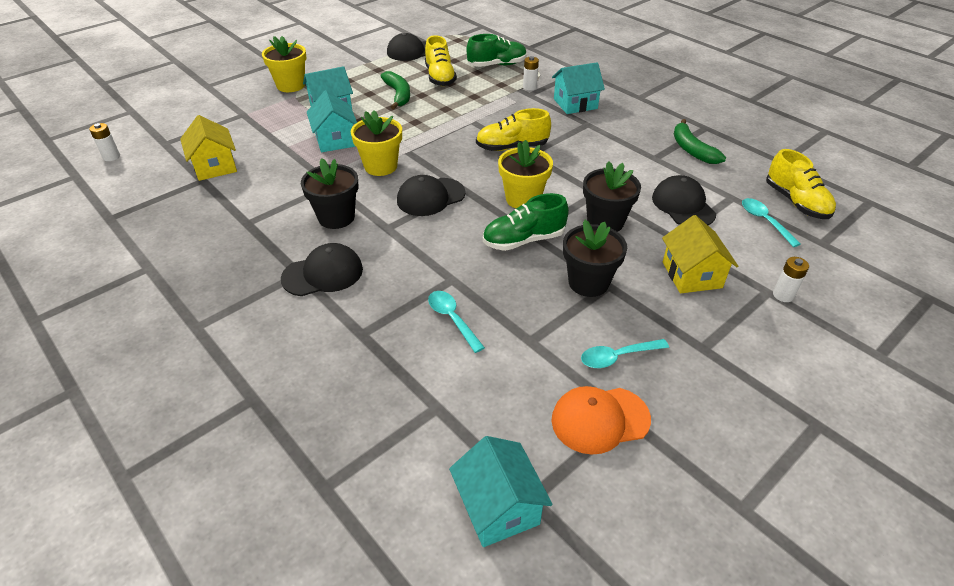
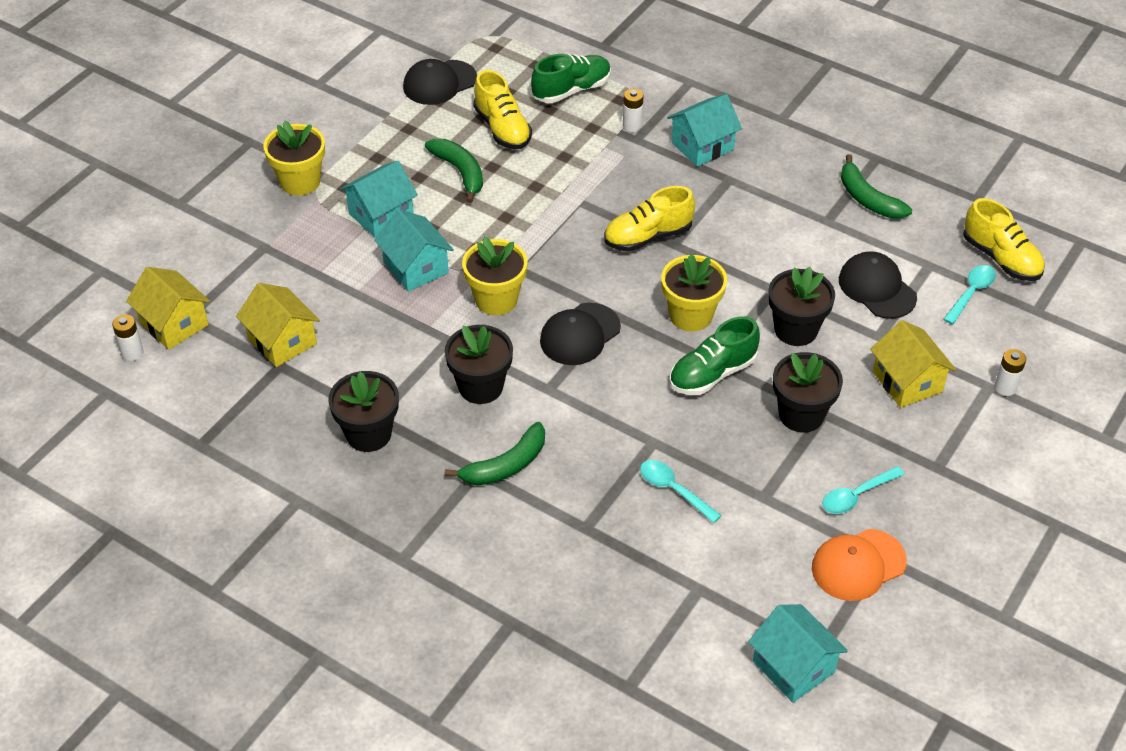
camera: 15 degrees left, 5 degrees up
black cap [281,243,363,296] -> green banana [445,422,545,486]
turquoise spoon [742,198,801,247] -> turquoise spoon turned 75 degrees clockwise [943,265,996,325]
none -> yellow house [126,267,210,350]
none -> black flower pot [328,371,399,452]

